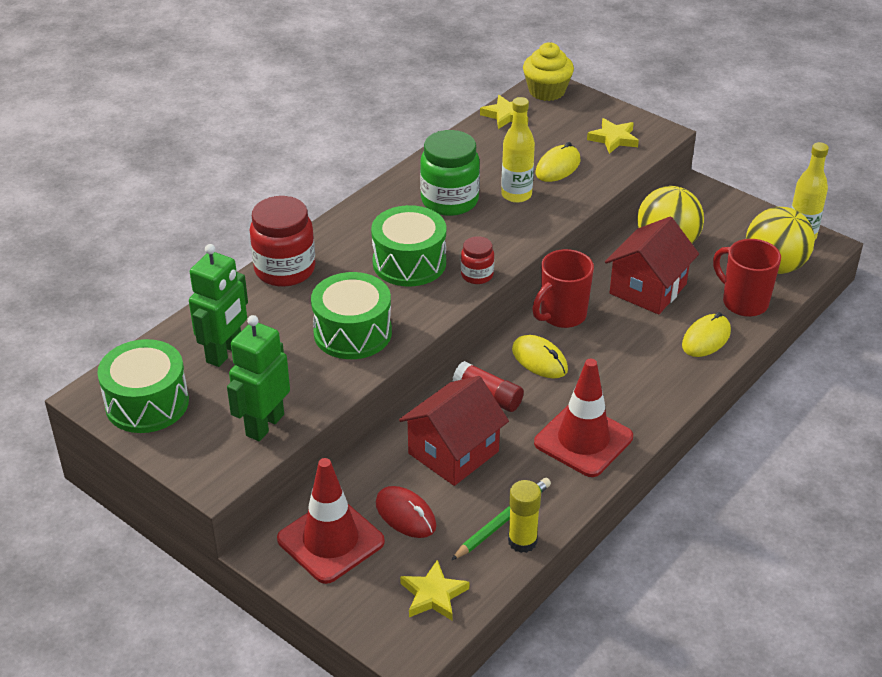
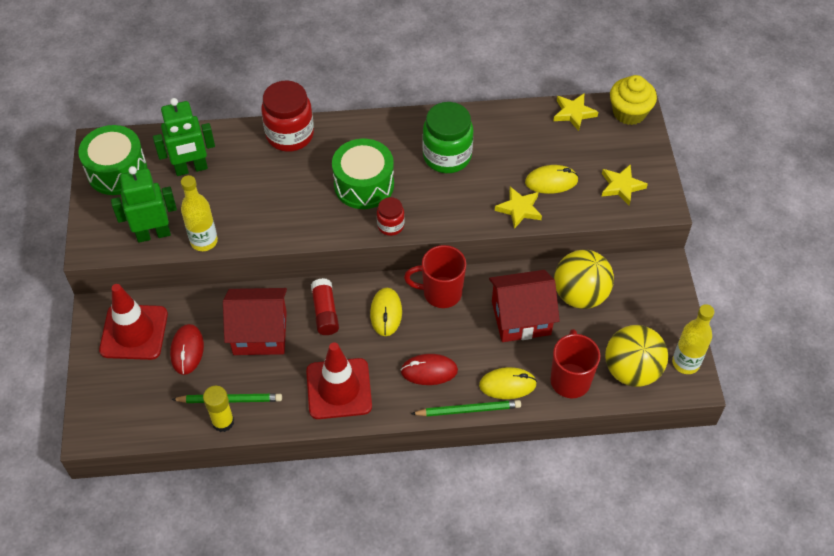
camera: 45 degrees right, 15 degrees up
green drum [311,272,392,359] -> none
yellow star [400,560,469,620] -> yellow star moved to [495,187,542,229]
yellow bottle [501,97,535,203] -> yellow bottle moved to [181,175,218,251]
none -> red mouse [401,354,458,385]
none -> green pencil [411,400,521,417]

